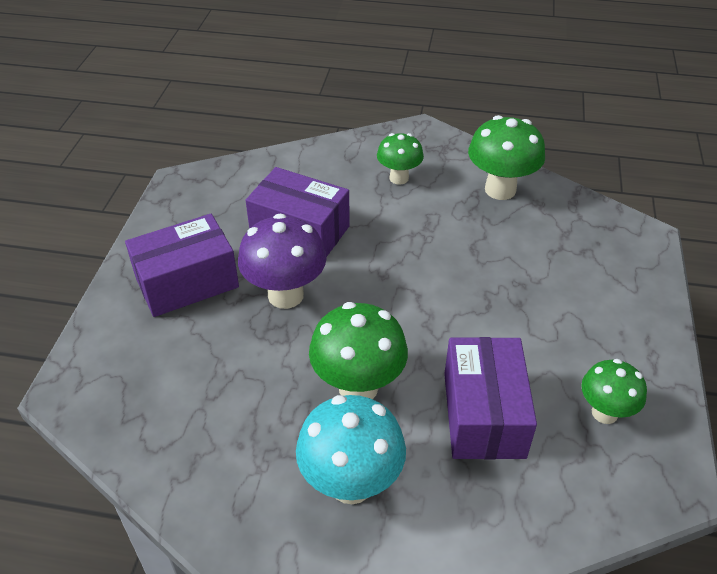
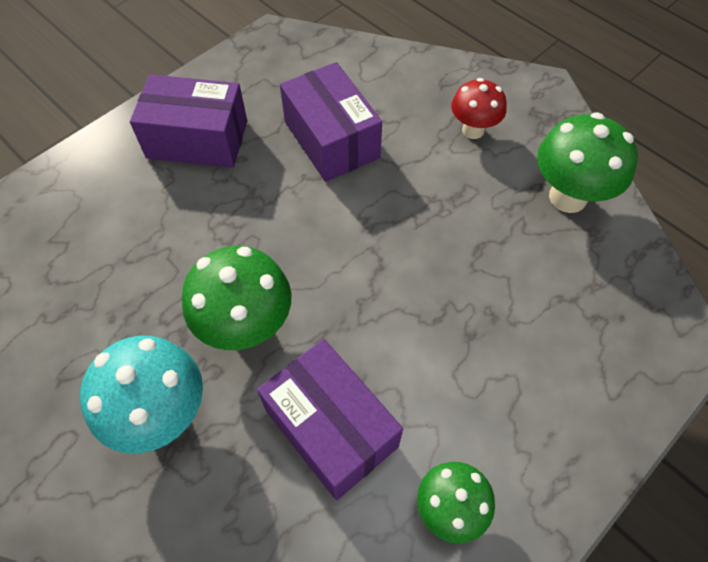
camera: 35 degrees right, 15 degrees up
purple mushroom [238,214,327,309] -> none
green mushroom [377,133,424,185] -> red mushroom [451,78,507,139]
purple box [444,337,537,459] -> purple box turned 75 degrees counterclockwise [257,339,403,500]

